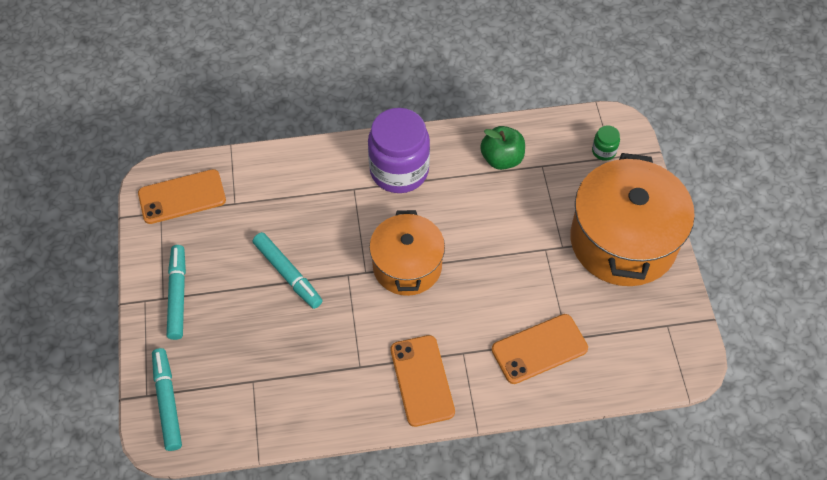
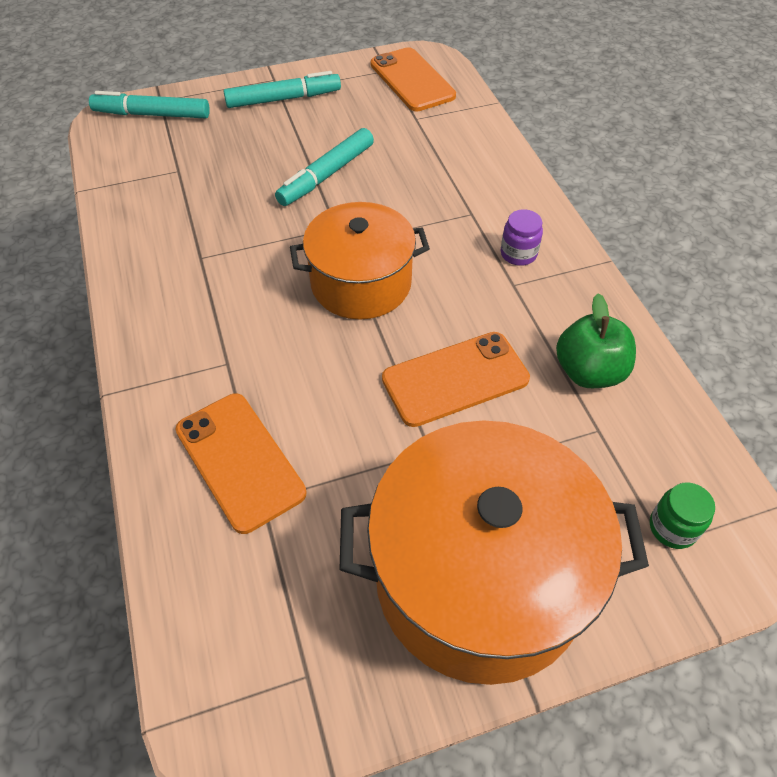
camera: 80 degrees right, 5 degrees down
turquoise marker [152,348,182,451] -> turquoise marker turned 150 degrees counterclockwise [89,91,210,118]
purple jar [368,108,430,193] -> purple jar [501,209,543,266], size x0.42
orange phone [390,335,455,427] -> orange phone moved to [382,332,530,427]

